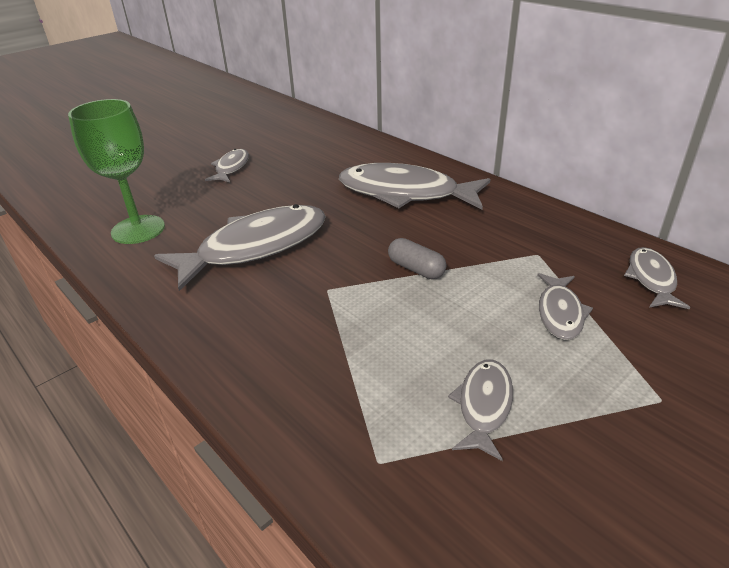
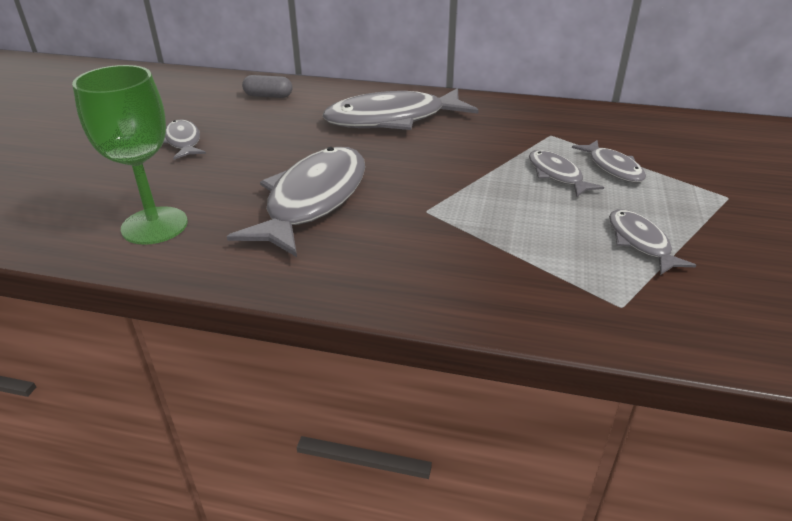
camera: 35 degrees left, 0 degrees up
grey capsule [388,238,446,279] -> grey capsule moved to [242,75,292,98]
grey fish [624,247,691,309] -> grey fish moved to [529,150,604,197]

